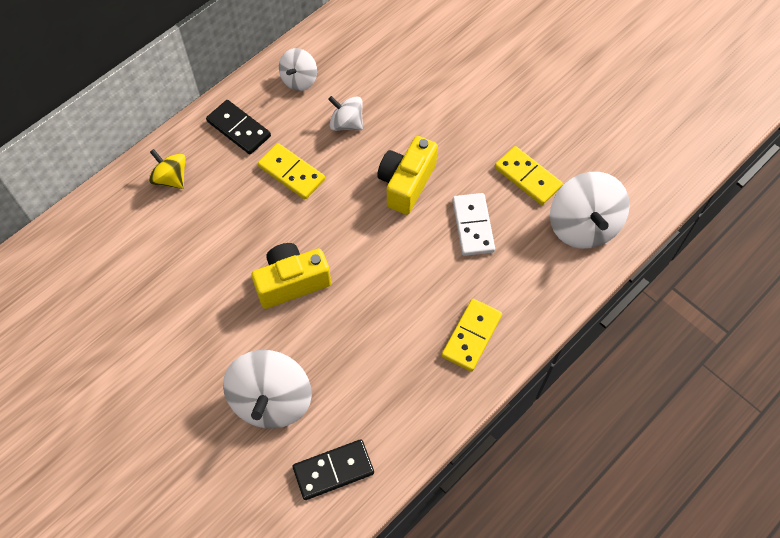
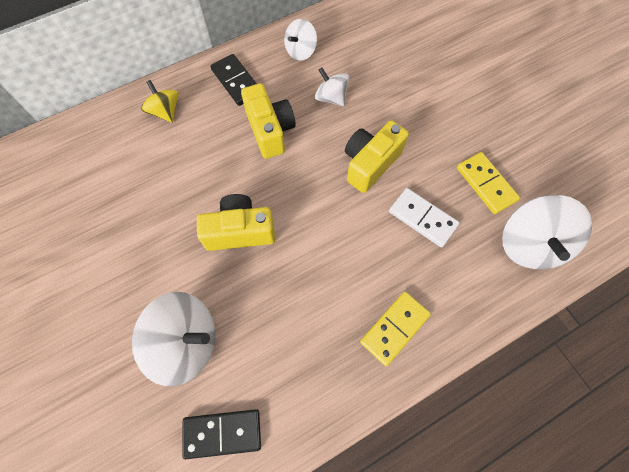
camera: 15 degrees right, 5 degrees up
white spinning top [223,350,312,429] -> white spinning top turned 105 degrees counterclockwise [132,292,216,386]
yellow domino [258,143,325,200] -> yellow camera [241,83,296,159]
white domino [452,193,495,256] -> white domino turned 60 degrees counterclockwise [389,188,459,247]

